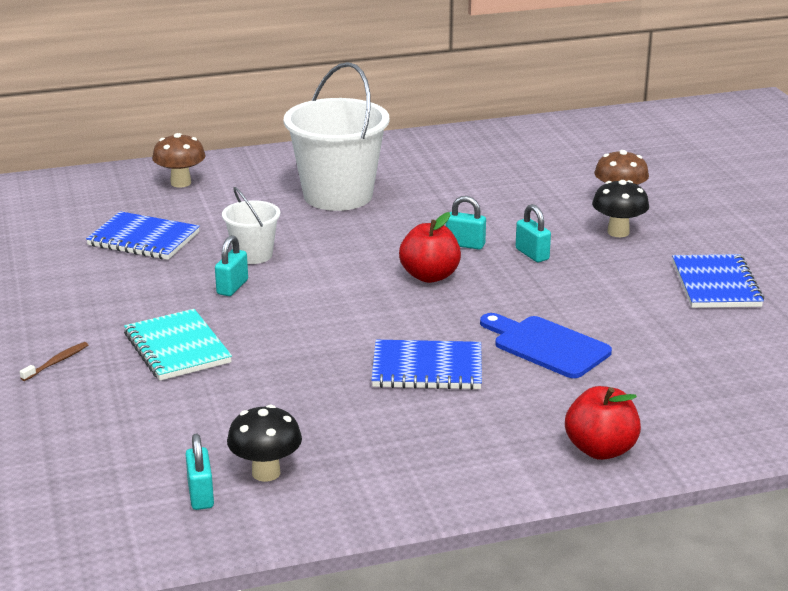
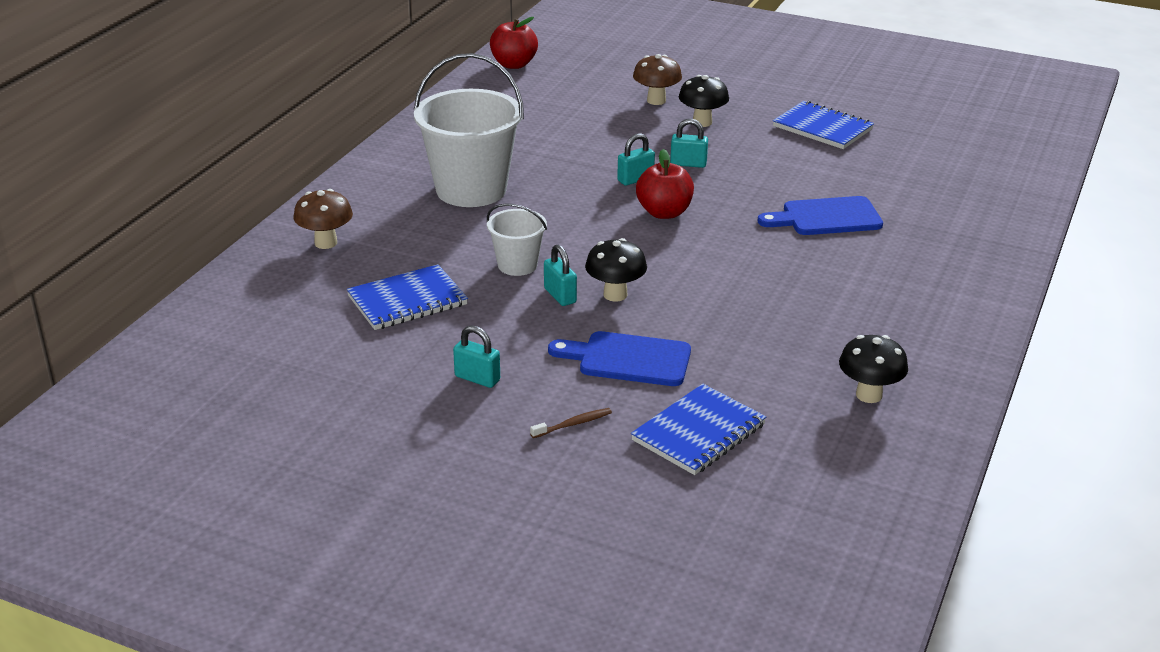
camera: 50 degrees left, 5 degrees up
brown toothbrush [20,342,88,381] -> brown toothbrush turned 75 degrees clockwise [530,408,612,438]
turquoise notebook [124,309,232,381] -> blue cutting board [548,331,691,386]
turquoise padlock [185,434,214,510] -> turquoise padlock moved to [453,325,500,388]
blue notebook [371,340,482,390] -> blue notebook moved to [631,384,766,475]
red apple [565,386,641,460] -> red apple moved to [490,17,538,69]
none -> black mushroom [585,238,647,302]

